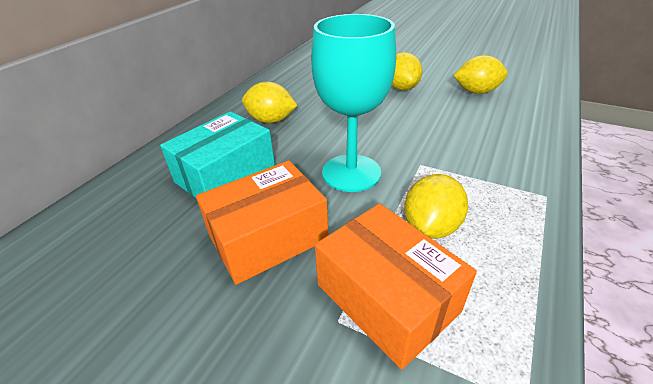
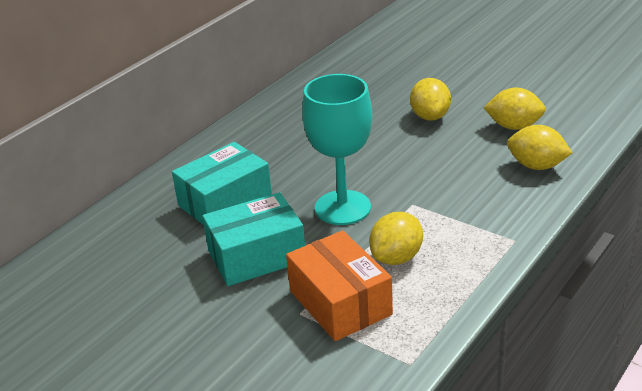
camera: 10 degrees right, 5 degrees down
orange box [196,161,328,285] -> turquoise box [202,192,305,286]
yellow lemon [242,82,298,123] -> yellow lemon moved to [507,125,572,170]

